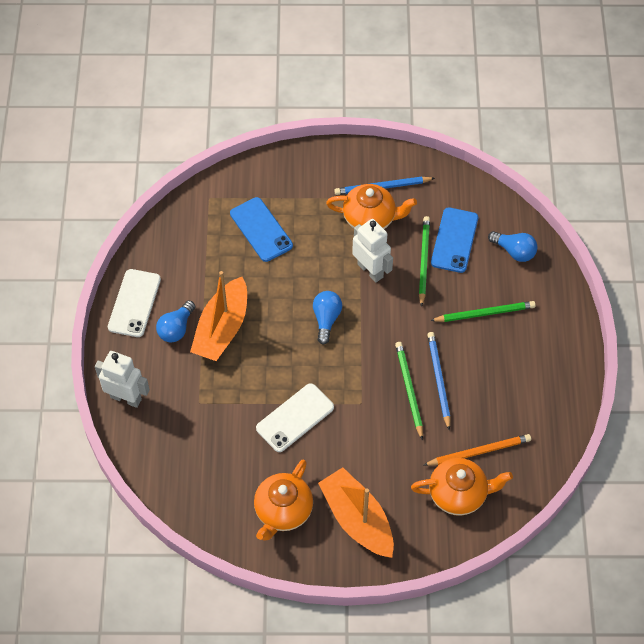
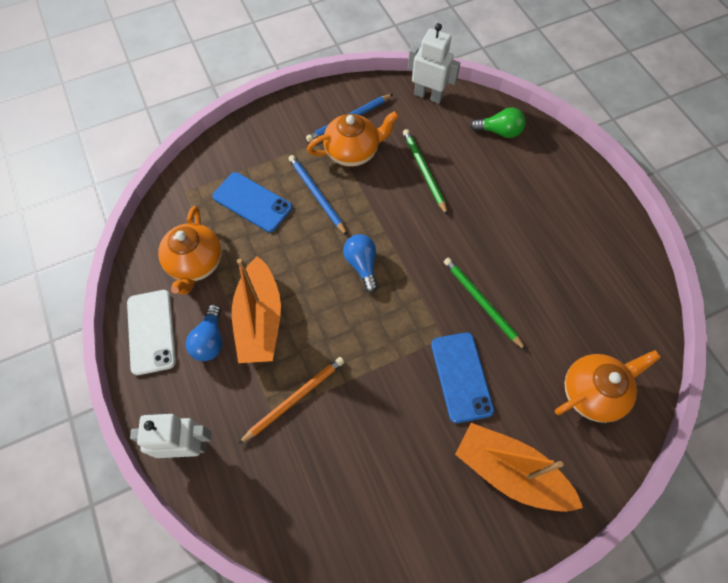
camera: 25 degrees left, 5 degrees up
orange teapot [254,460,313,541] -> orange teapot moved to [158,206,222,295]
white phone [256,383,334,452] -> none
white robot [352,219,393,282] -> white robot moved to [408,23,460,103]
orange pencil [424,434,531,466] -> orange pencil moved to [238,357,344,444]
blue pencil [427,332,451,431] -> blue pencil moved to [288,155,348,236]
green pencil [430,301,536,322] -> none
blue phone [431,207,478,273] -> blue phone moved to [431,332,494,423]
blue light bulb [488,231,537,262] -> green light bulb [470,108,526,138]

